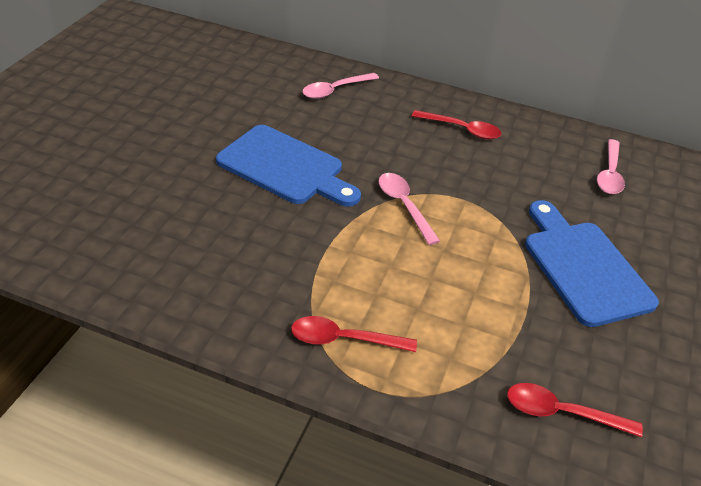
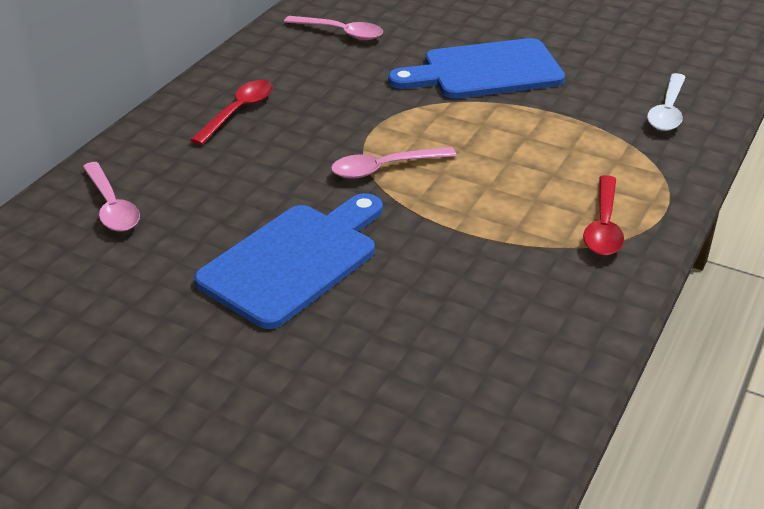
camera: 80 degrees left, 5 degrees down
red spoon [507,383,643,437] -> white spoon [647,73,686,131]

